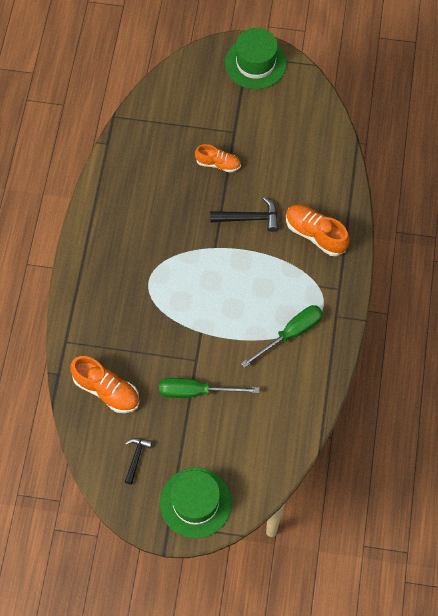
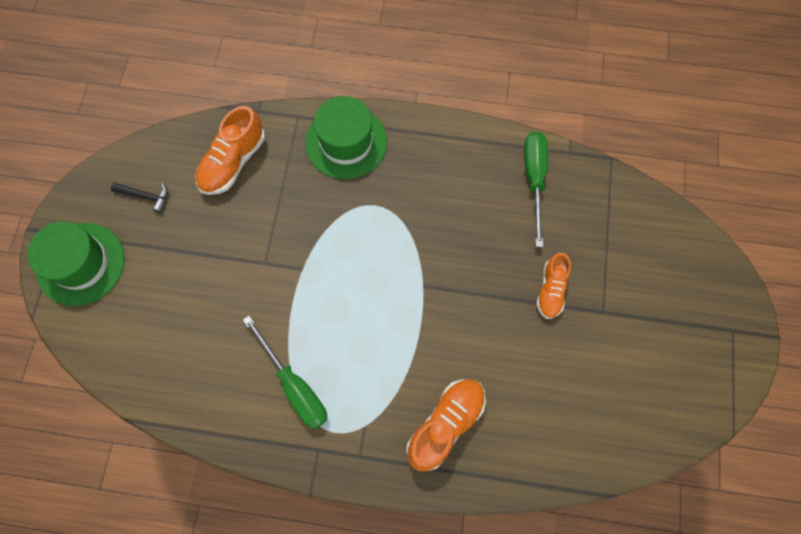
camera: 90 degrees right, 5 degrees up
green screwdriver [159,378,260,398] -> green screwdriver moved to [524,131,548,247]
black hammer [210,197,279,232] -> none
green hat [225,28,287,89] -> green hat moved to [305,96,387,179]

